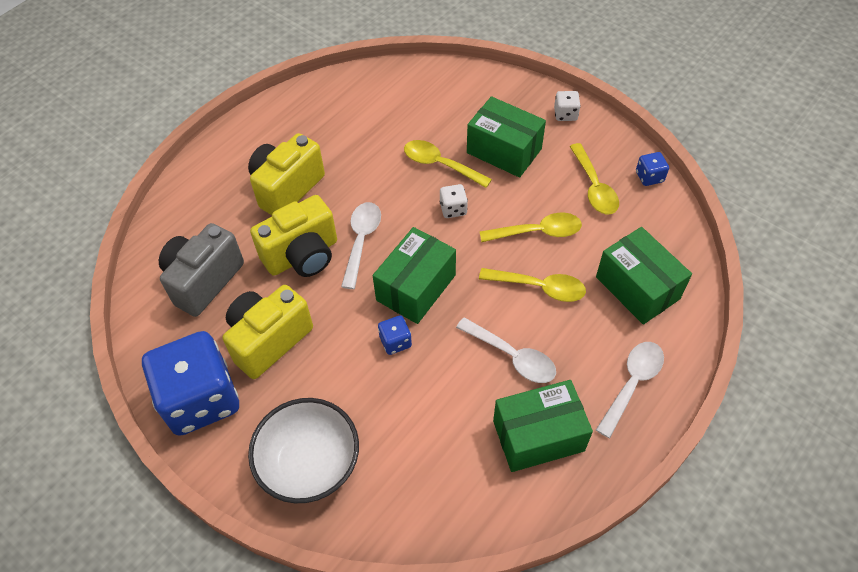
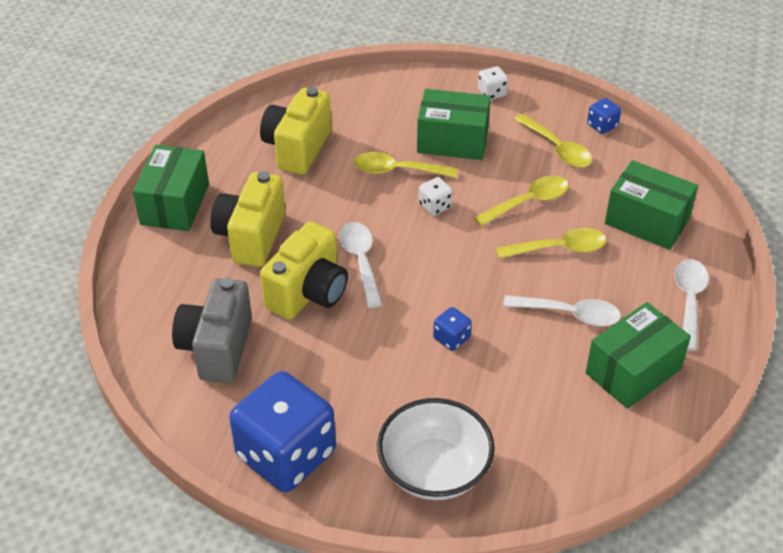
camera: 25 degrees left, 10 degrees down
yellow camera [223,285,313,379] -> yellow camera moved to [260,87,331,175]
green box [373,227,456,324] -> green box moved to [133,145,209,231]

